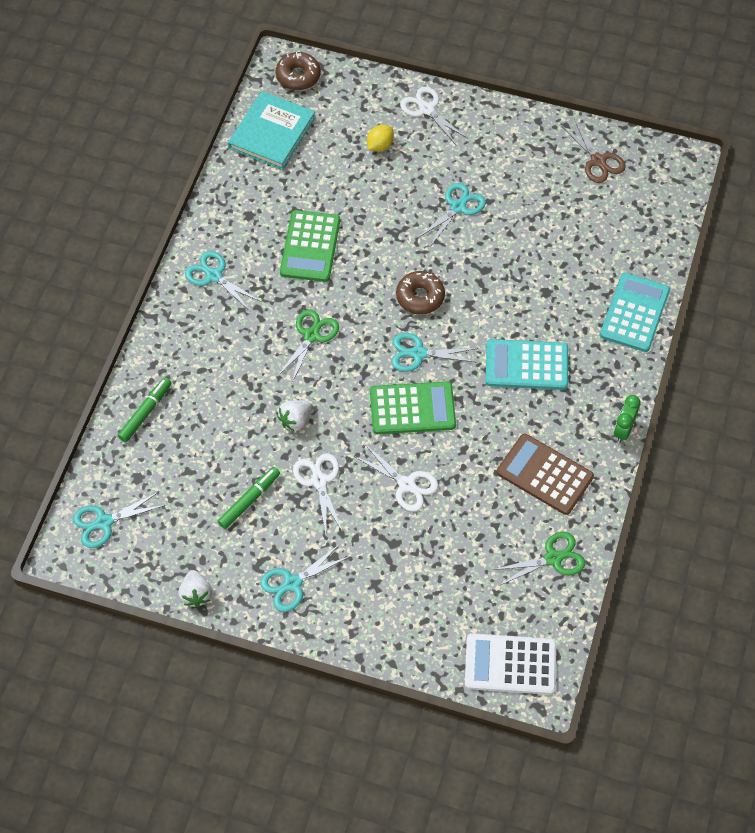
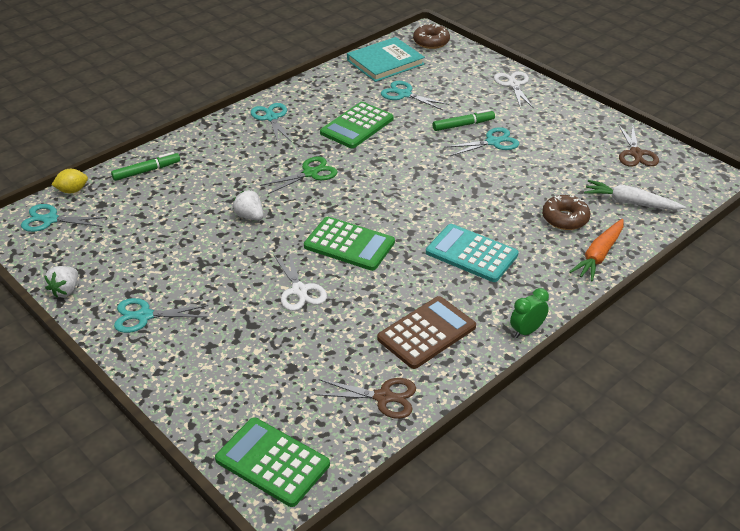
camera: 30 degrees right, 20 degrees down
green marker [217,467,280,529] -> green marker moved to [433,109,495,131]
white strawberry [277,400,312,432] -> white strawberry turned 60 degrees clockwise [233,190,263,221]
white scissors [293,453,343,534] -> none
yellow lemon [367,125,394,152] -> yellow lemon moved to [52,169,88,193]
turquoise scissors [392,333,478,372] -> turquoise scissors moved to [381,81,449,110]
brown donut [396,271,445,315] -> brown donut moved to [542,195,590,230]
white calculator [465,633,556,695] -> green calculator [215,417,330,507]
green scissors [493,532,585,586] -> brown scissors [315,378,416,419]
brown calculator [497,434,594,515] -> brown calculator turned 75 degrees clockwise [377,296,476,369]
turquoise calculator [600,273,670,352] -> orange carrot [569,219,623,282]
none -> white carrot [584,180,686,210]

